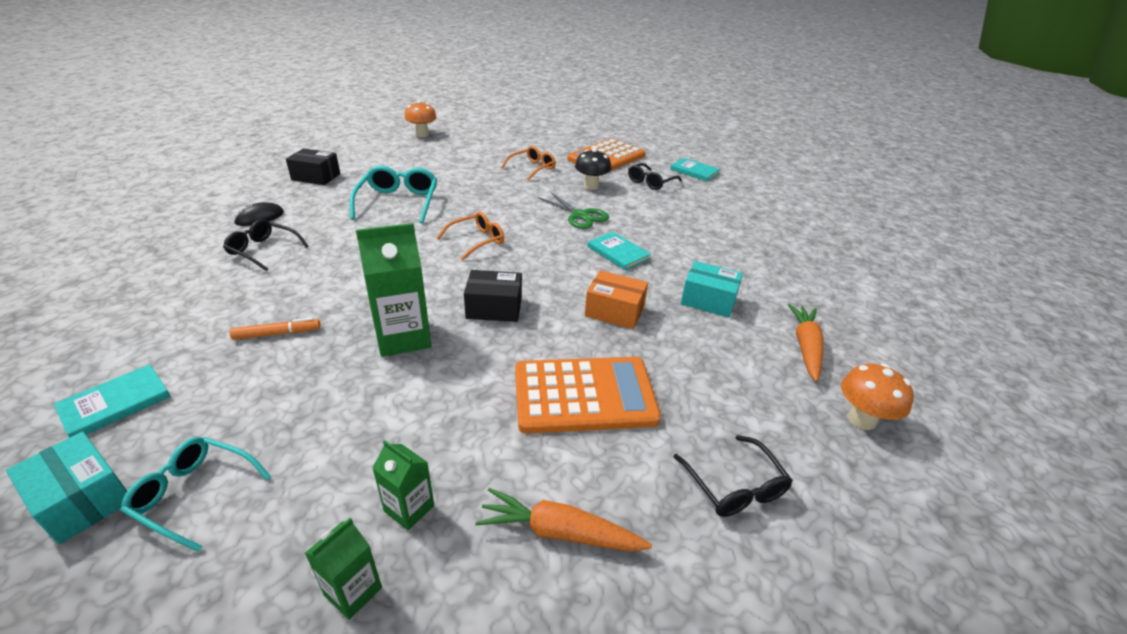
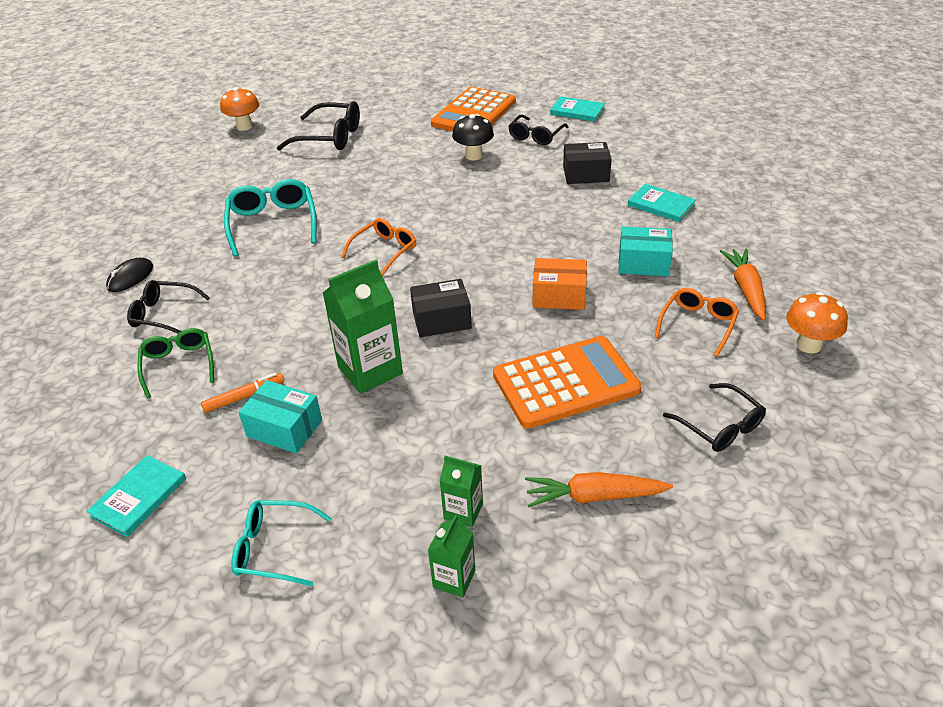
camera: 10 degrees left, 5 degrees up
turquoise box [6,432,127,544] -> turquoise box moved to [238,380,322,454]
black box [286,148,340,185] -> black box moved to [563,142,612,184]
orange glasses [501,146,556,180] -> orange glasses moved to [655,288,739,357]
green scissors [538,192,609,229] -> none
turquoise book [587,232,651,270] -> turquoise book moved to [628,184,696,222]
none -> green glasses [138,328,214,399]
none -> black glasses [277,101,360,150]

